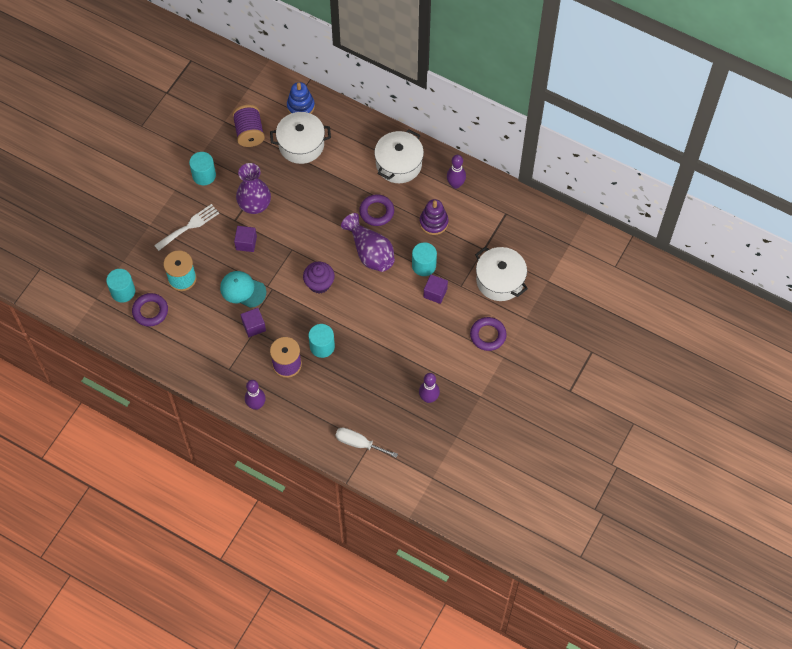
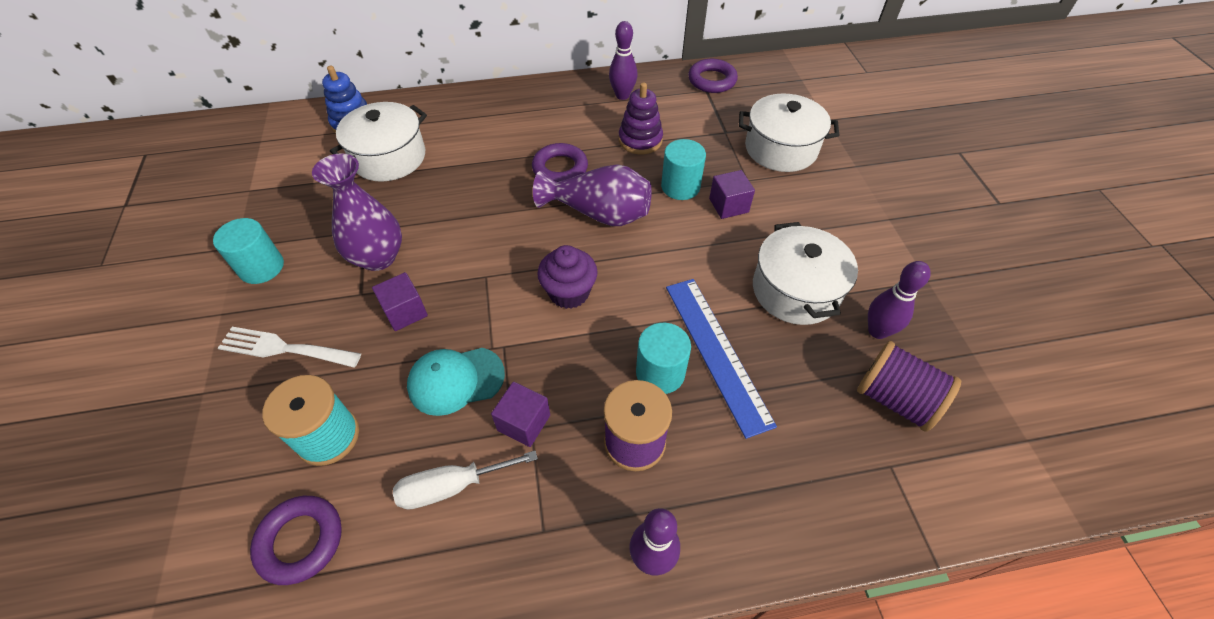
camera: 40 degrees left, 10 degrees down
turquoise cylinder [106,269,135,303] -> none
white fork [154,204,219,251] -> white fork turned 90 degrees counterclockwise [218,327,361,368]
purple spool [232,105,265,147] -> purple spool moved to [857,341,961,432]
white screwdriver [335,427,398,458] -> white screwdriver moved to [393,451,538,510]
white pot [374,129,424,183] -> white pot moved to [753,222,858,325]
purple ring [470,317,507,351] -> purple ring moved to [688,59,738,93]
none -> blue ruler [666,279,777,439]

